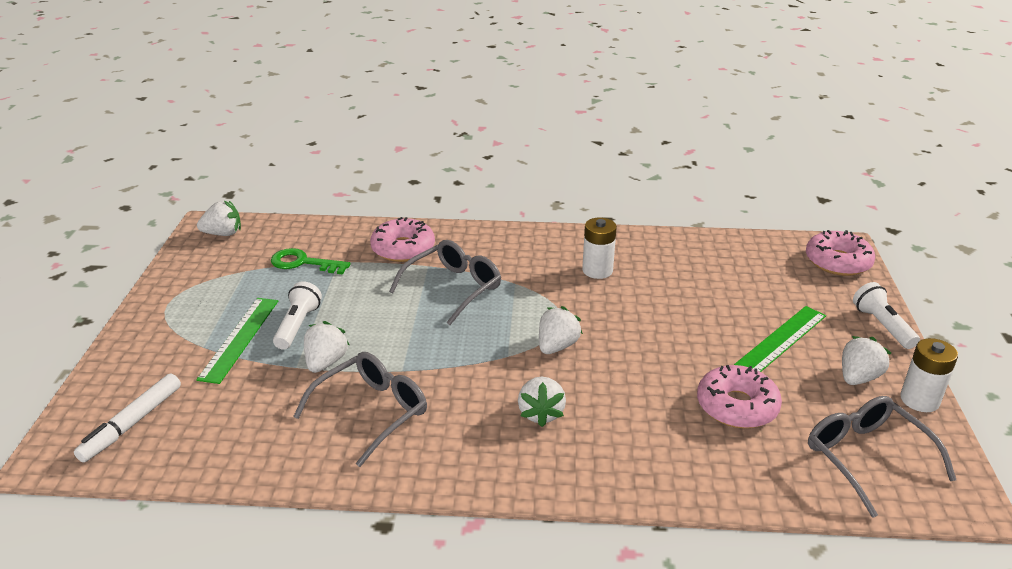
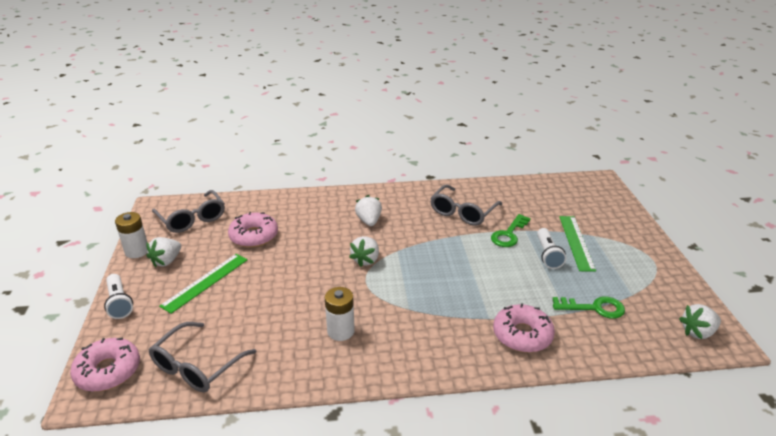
camera: 170 degrees right, 0 degrees up
white marker [74,373,181,463] -> none
white strawberry [304,321,349,373] -> green key [491,214,531,247]
grey glasses [389,240,501,325] -> grey glasses moved to [149,322,256,392]

